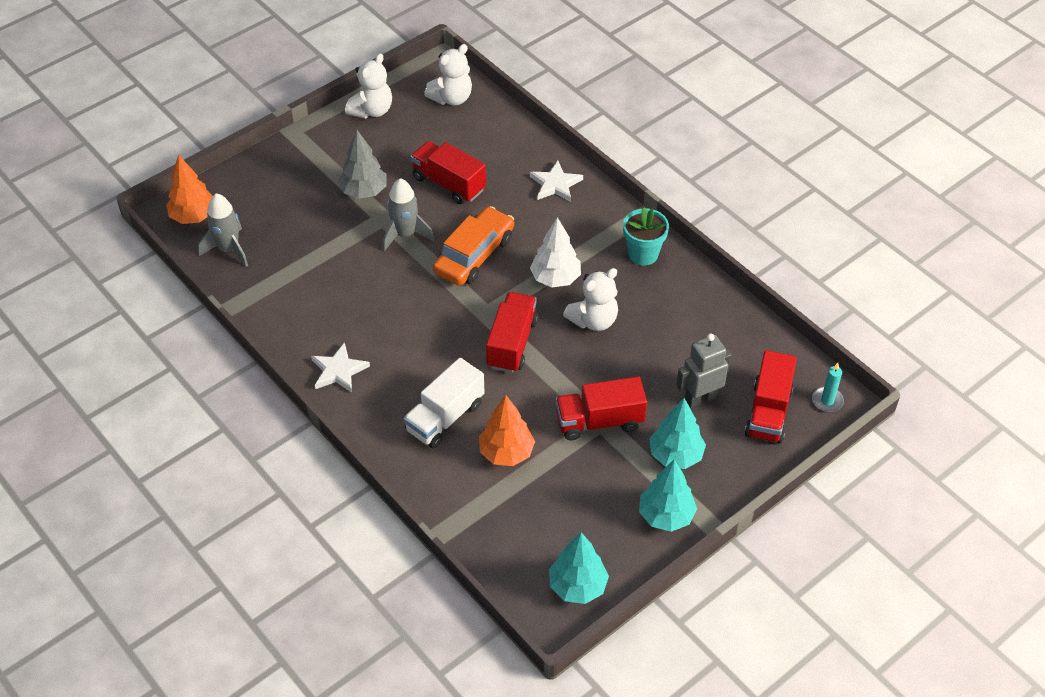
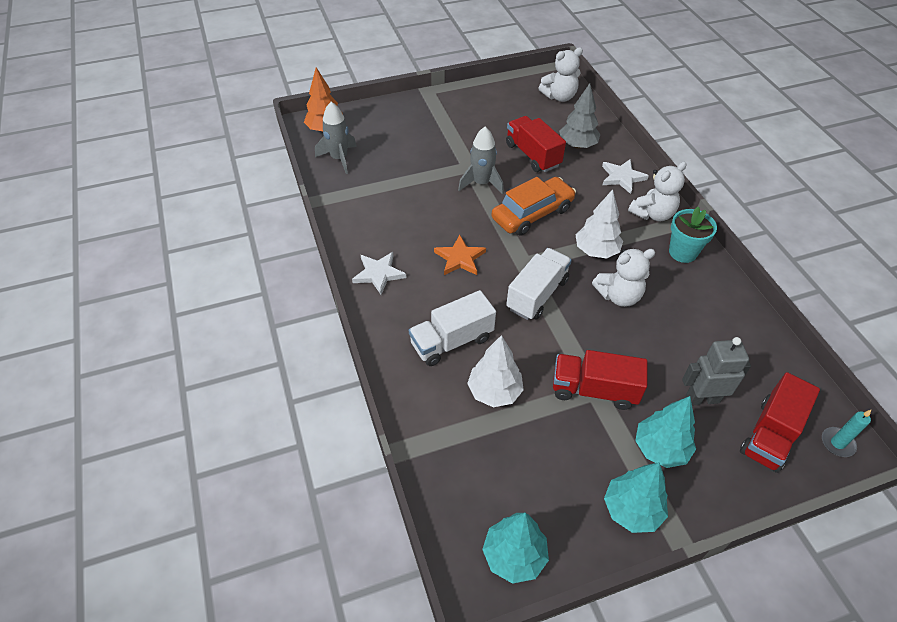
camera: 20 degrees right, 0 degrees up
grey tree [338,130,387,199] -> grey tree moved to [559,83,600,149]
white teddy bear [345,53,392,119] -> white teddy bear moved to [628,161,687,222]
orange tree [479,395,535,466] -> white tree [467,335,524,407]
red truck [486,292,538,373] -> white truck [506,248,572,320]
none -> orange star [434,235,486,275]

